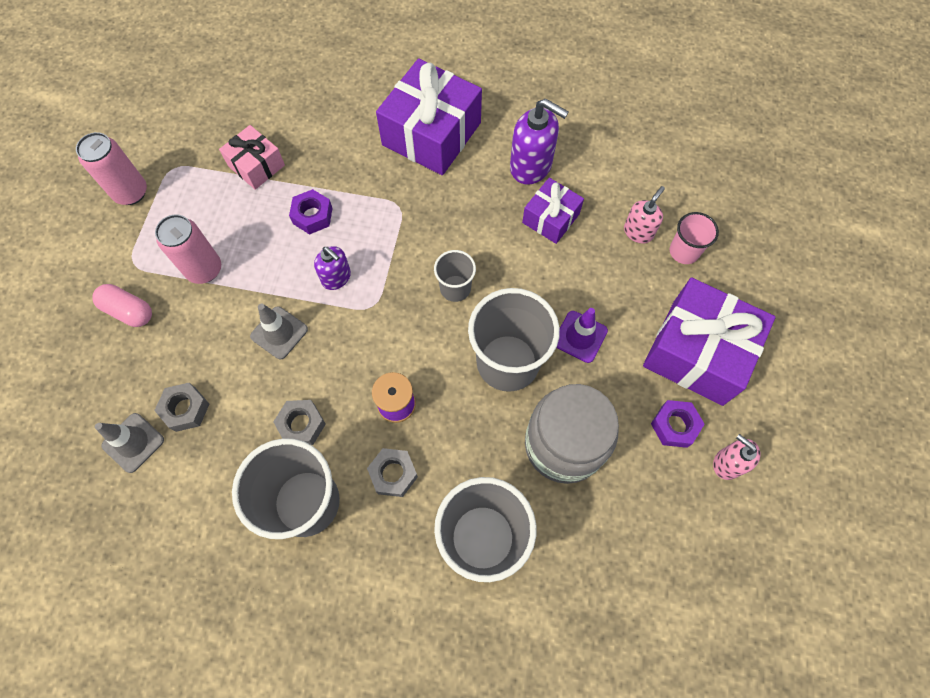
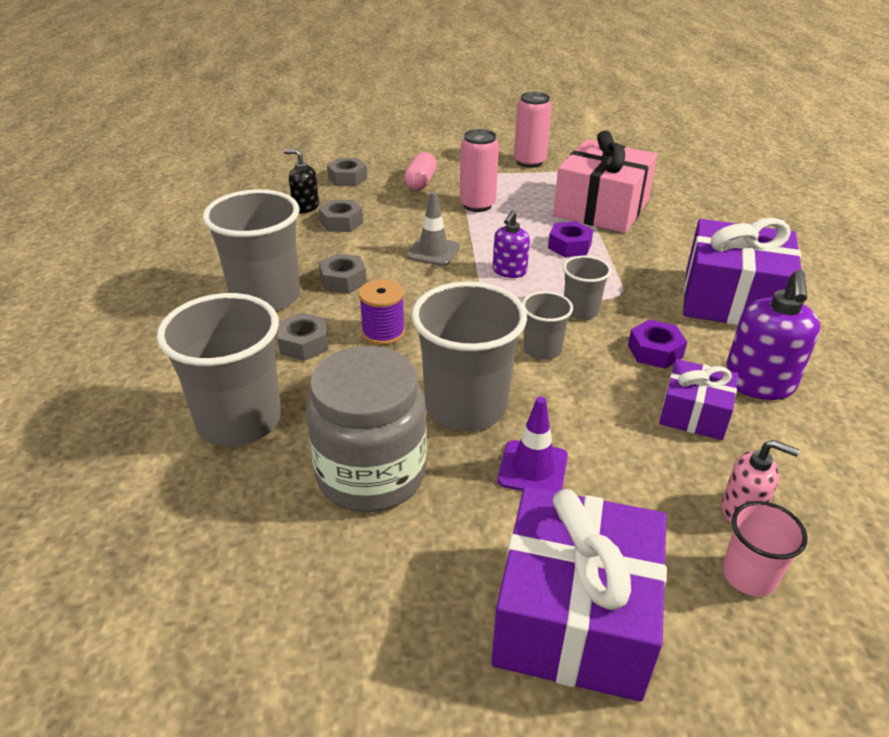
camera: 75 degrees right, 30 degrees down
grey traffic cone [95,413,164,473] -> black soap dispenser [284,149,319,213]
pink gift [219,125,285,190] -> pink gift [553,131,657,233], size x1.84
purple nut [651,400,705,448] -> purple nut moved to [628,320,687,369]
pink soap dispenser [713,434,761,480] -> none
none -> grey nut [327,158,367,186]
none -> grey cup [563,256,611,320]

